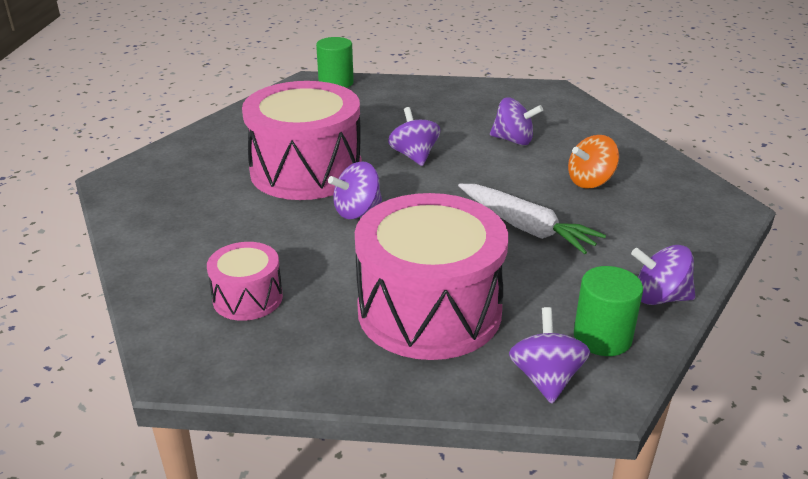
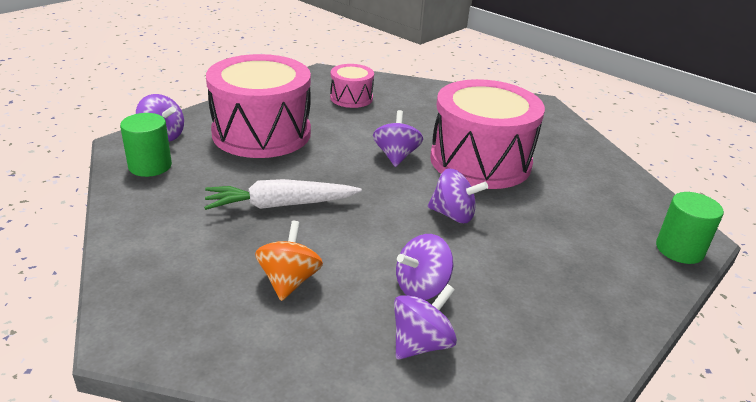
camera: 125 degrees right, 0 degrees up
purple spinning top [631,245,696,305] -> purple spinning top moved to [394,284,457,360]

